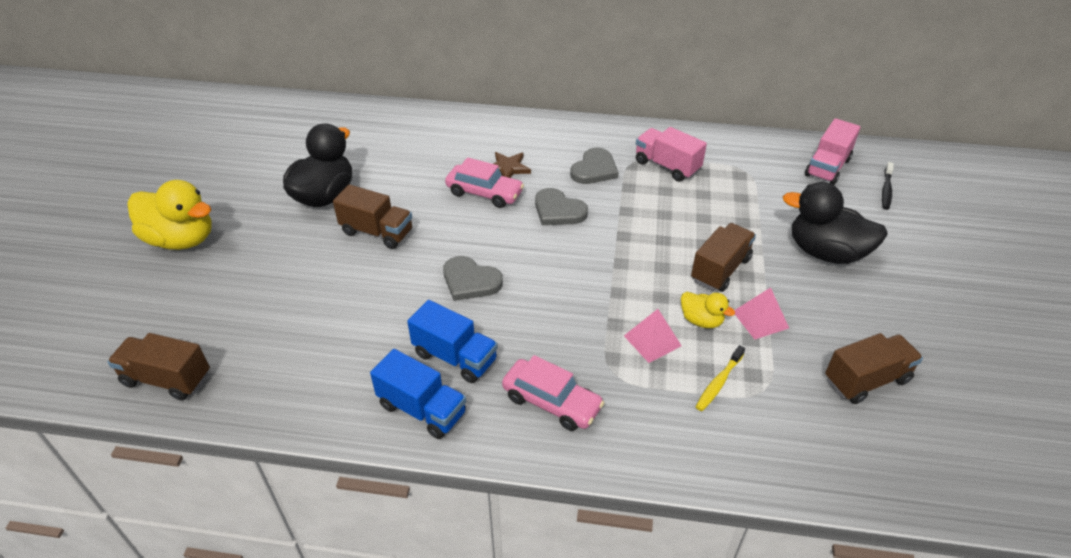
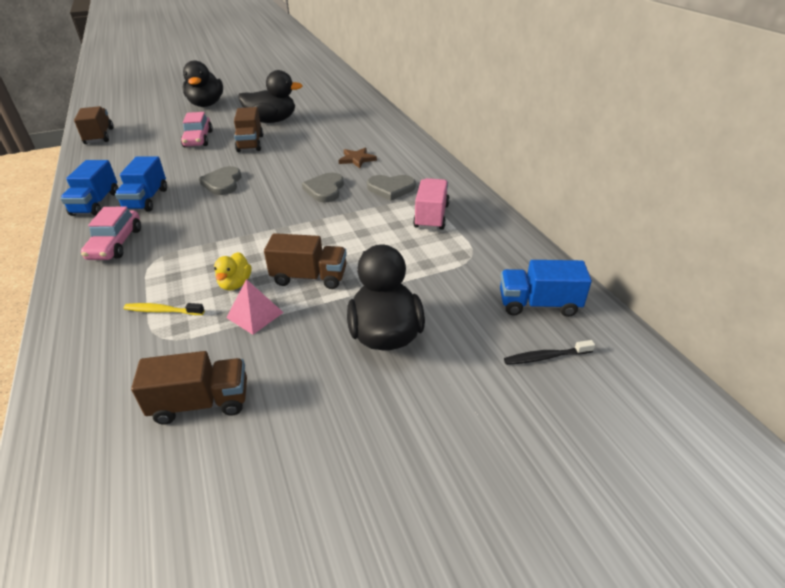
camera: 60 degrees right, 5 degrees down
yellow duck [128,180,212,250] -> black duck [183,60,223,107]
pink car [445,157,524,208] -> pink car moved to [181,112,213,147]
pink pyramid [624,309,682,363] -> none
pink truck [805,118,861,185] -> blue truck [500,260,592,317]
brown truck [825,333,923,404] -> brown truck turned 45 degrees counterclockwise [131,351,247,424]

